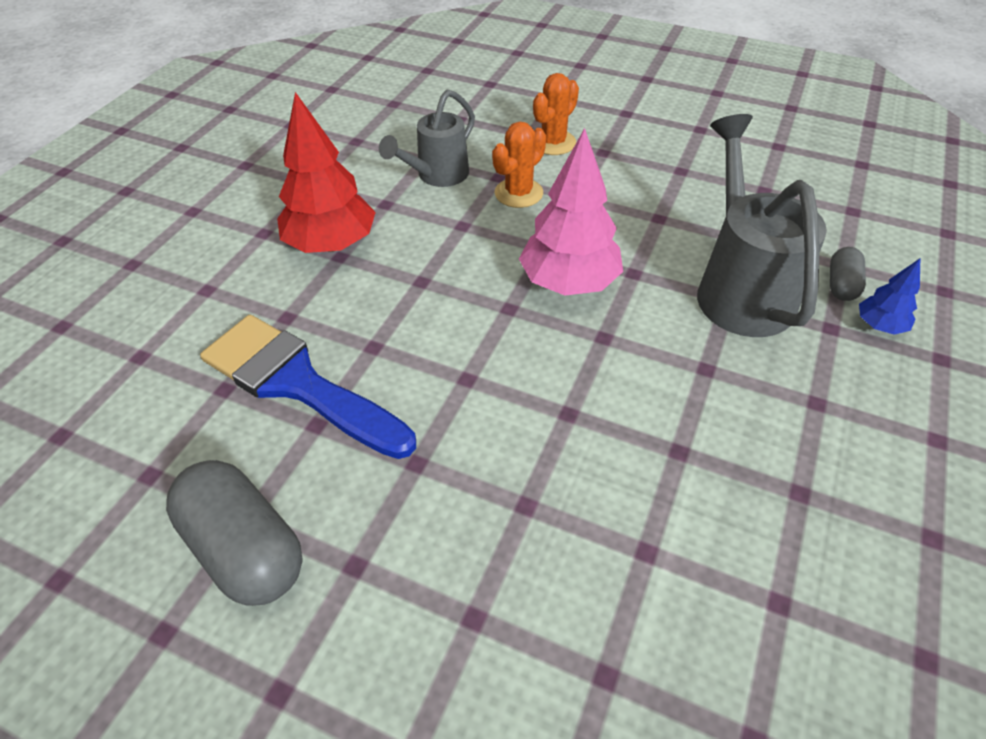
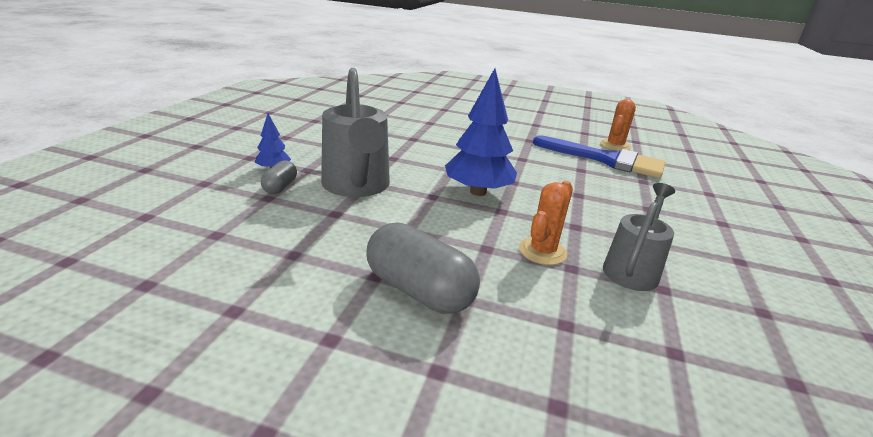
camera: 170 degrees right, 20 degrees down
grey capsule [166,460,303,606] -> grey capsule moved to [366,223,480,314]
red tree [277,92,376,253] -> none
pink tree [519,128,623,296] -> blue tree [445,68,517,196]
orange cactus [533,73,579,155] -> orange cactus moved to [600,99,636,151]

